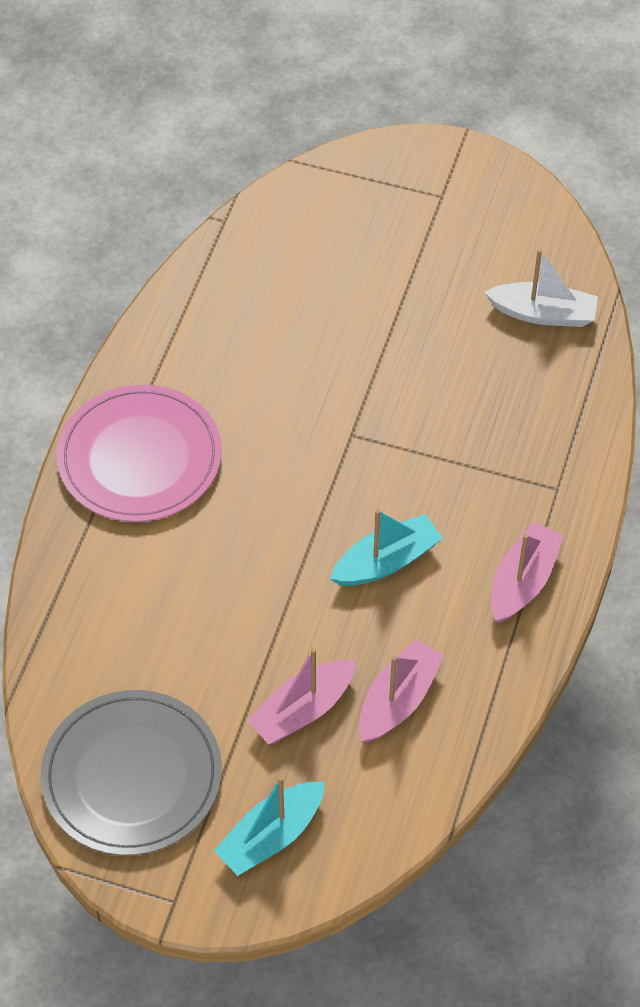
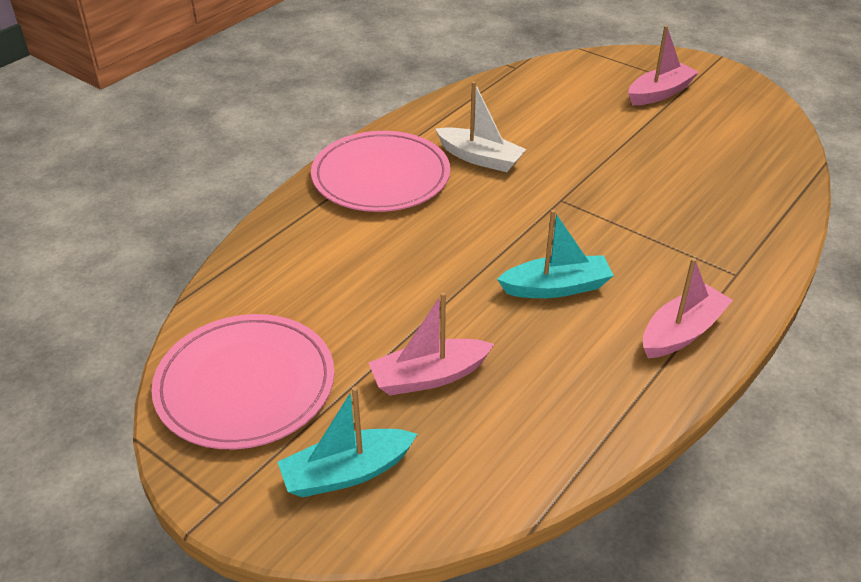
camera: 20 degrees right, 15 degrees down
grey plate [40,690,222,855] -> pink plate [151,314,335,449]
pink boat [359,639,444,742] -> pink boat moved to [628,26,699,105]
white boat [485,249,598,327] -> white boat moved to [436,81,527,172]

